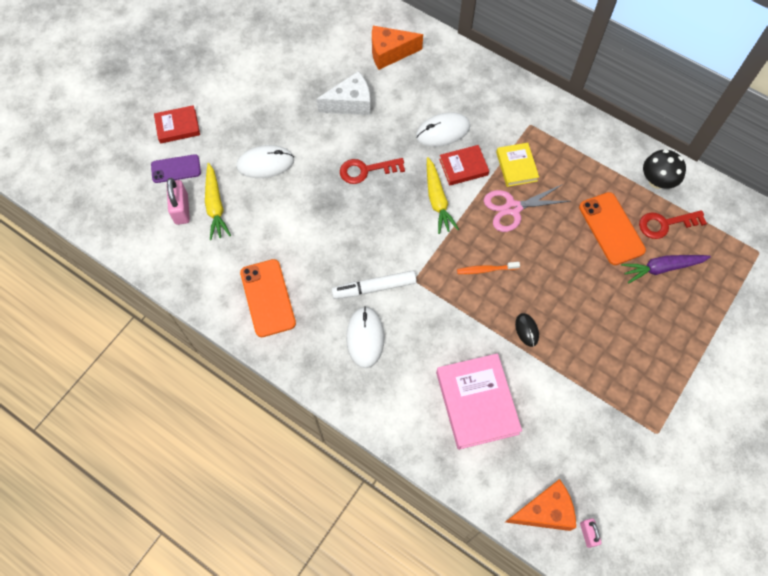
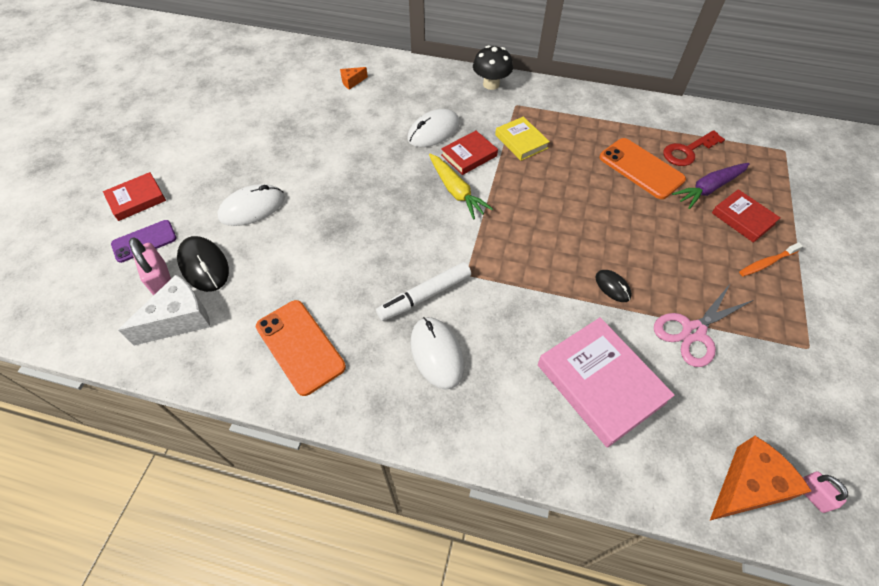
camera: 20 degrees left, 10 degrees down
yellow carrot [205,163,231,240] -> black mouse [177,236,229,292]
white cheese [317,71,371,115] -> white cheese moved to [118,275,211,346]
red key [340,158,405,184] -> none
orange cheese [372,26,423,70] -> orange cheese [340,67,368,90], size x0.50
orange toothbrush [457,262,520,274] -> orange toothbrush moved to [739,242,803,276]
pink scissors [484,184,570,232] -> pink scissors moved to [654,284,754,367]
black mushroom [643,149,686,189] -> black mushroom moved to [473,45,513,90]
none -> red book [712,189,781,243]

